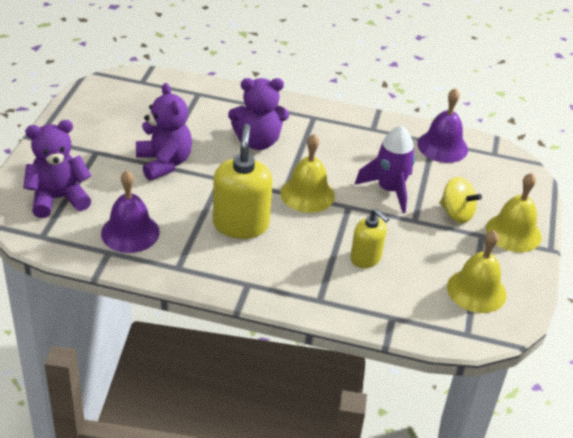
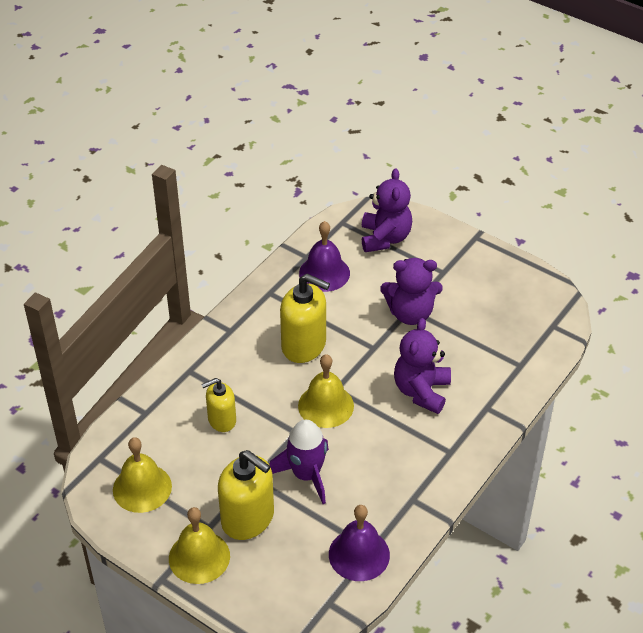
camera: 115 degrees right, 5 degrees up
yellow spinning top [440,177,482,223] -> yellow soap dispenser [218,450,274,540]

